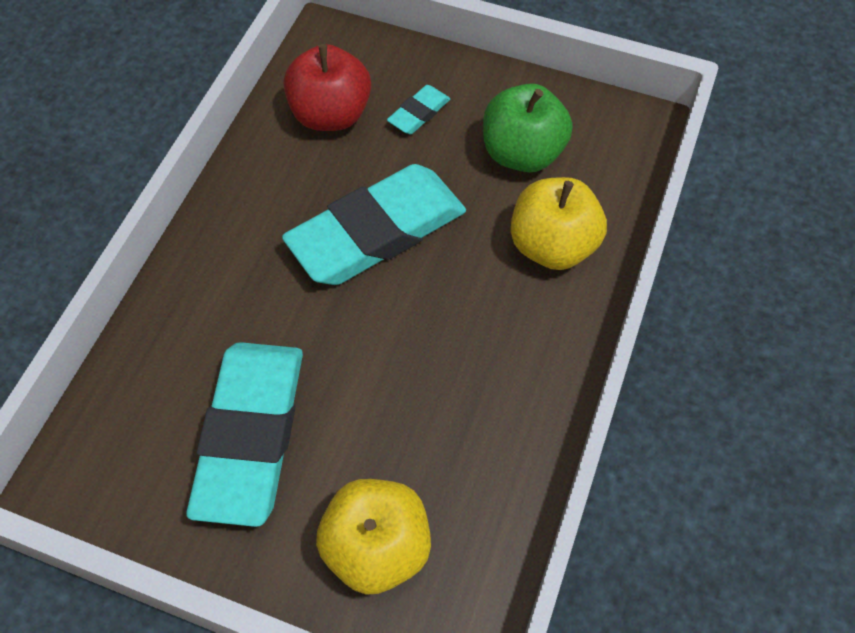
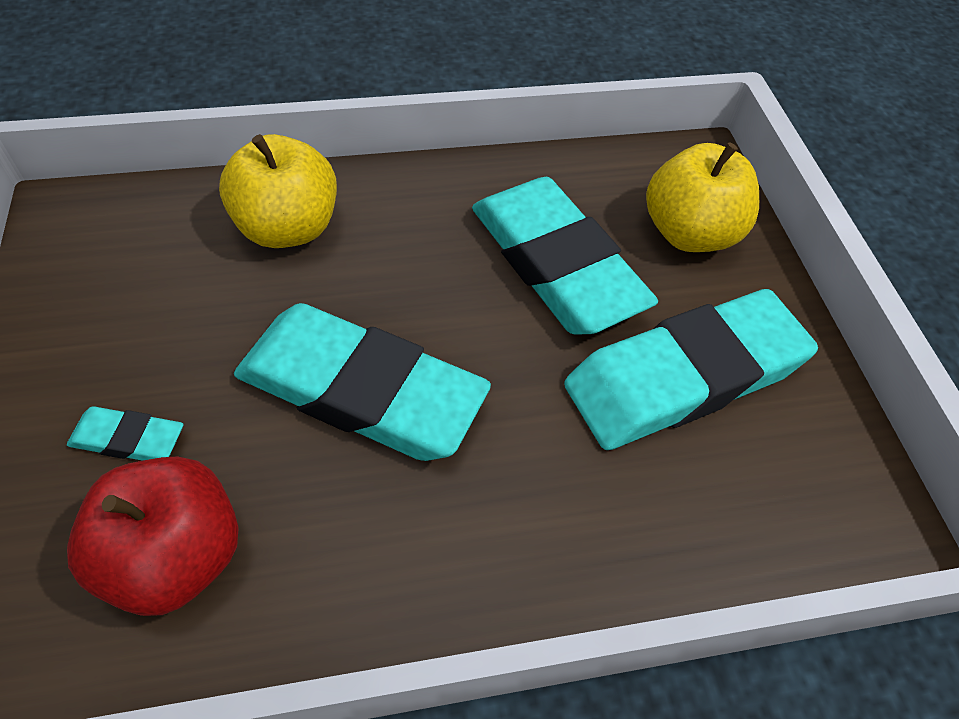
camera: 125 degrees left, 5 degrees down
green apple [483,84,573,172] -> none
none -> turquoise eraser [472,177,658,335]

